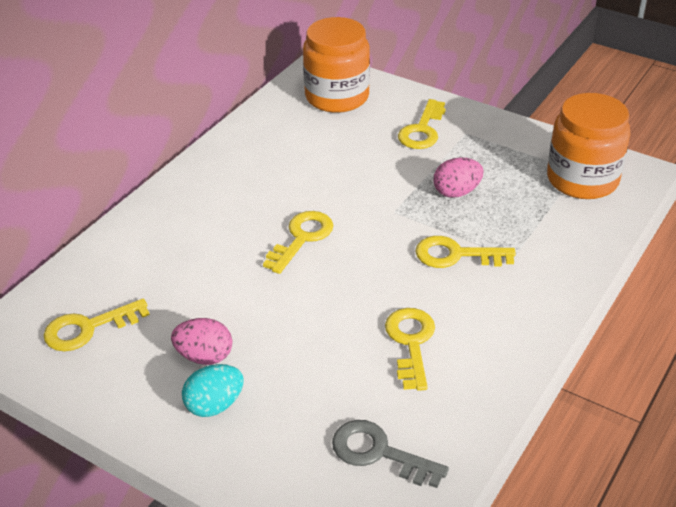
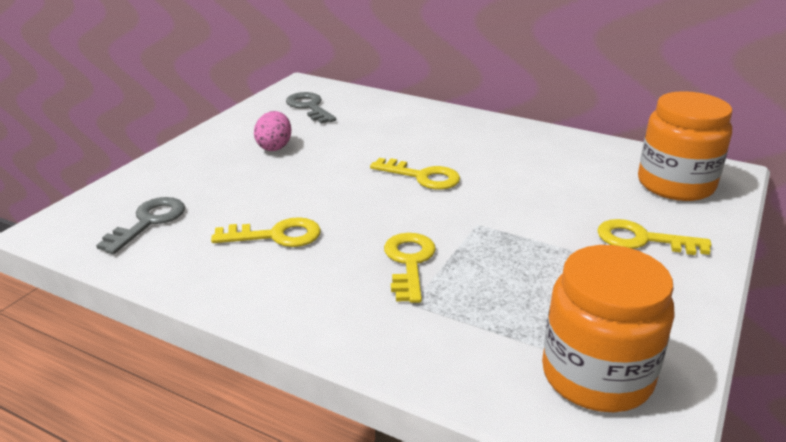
camera: 85 degrees right, 10 degrees down
yellow key [43,299,150,351] -> grey key [286,92,336,124]
turquoise egg [182,364,244,417] -> none
pink egg [434,157,484,198] -> none

